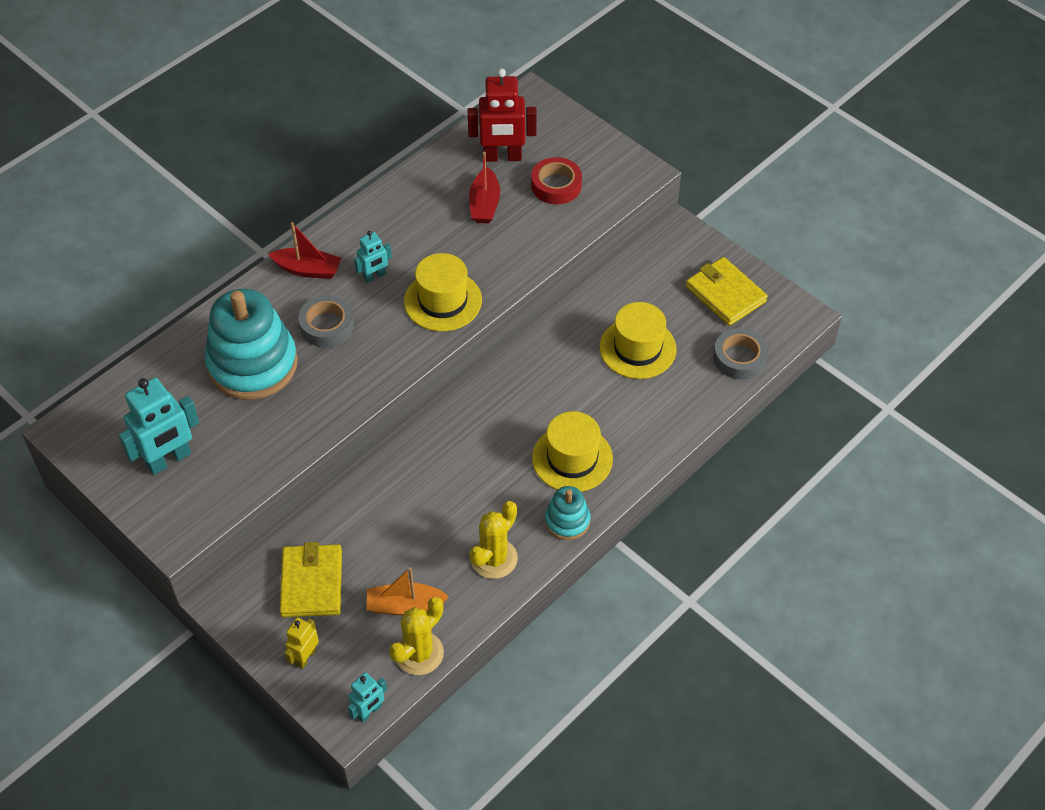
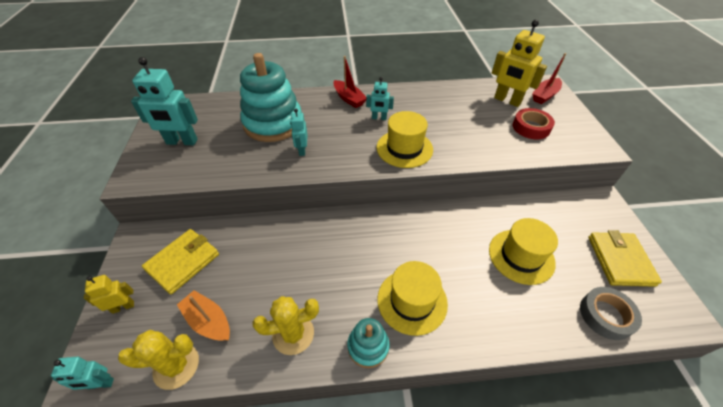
camera: 40 degrees right, 5 degrees down
grey tape [298,295,354,347] -> none
red robot [468,68,537,162] -> yellow robot [492,20,547,107]
red boat [469,152,500,223] -> red boat moved to [532,53,566,104]
none -> turquoise robot [290,109,307,156]

